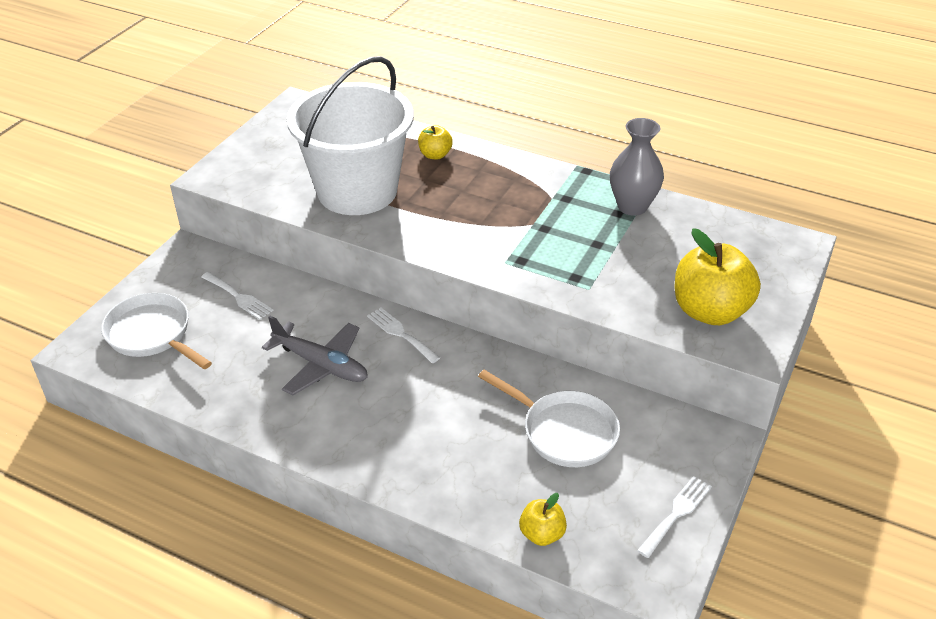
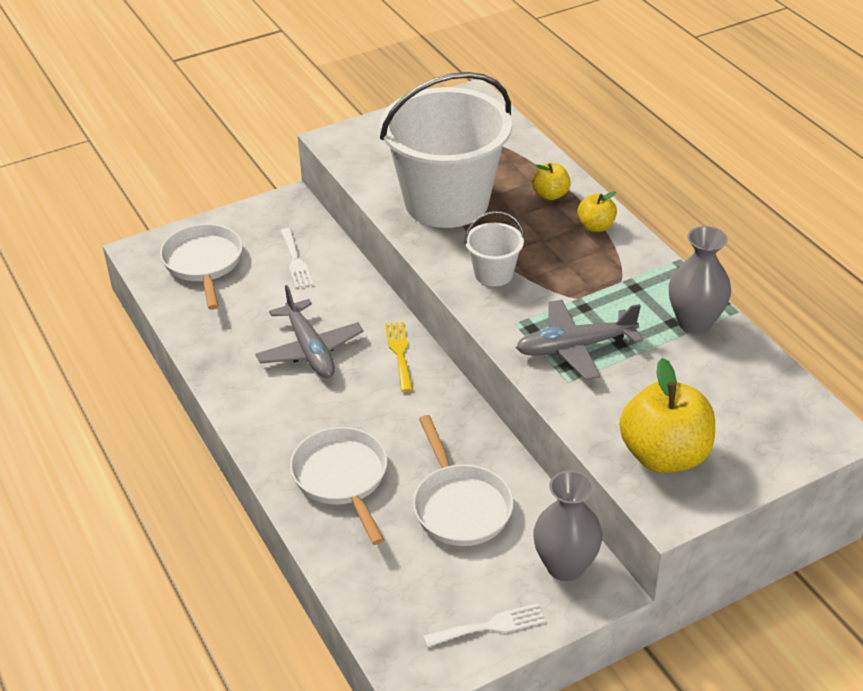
camera: 35 degrees right, 0 degrees up
white fork [367,308,440,363] -> yellow fork [385,322,413,392]
yellow apple [519,493,567,546] -> yellow apple moved to [577,191,617,232]
none -> white pan [290,427,387,545]
none -> white bucket [464,211,524,287]
none -> grey plane [516,300,642,380]
none -> grey vase [533,470,603,581]

